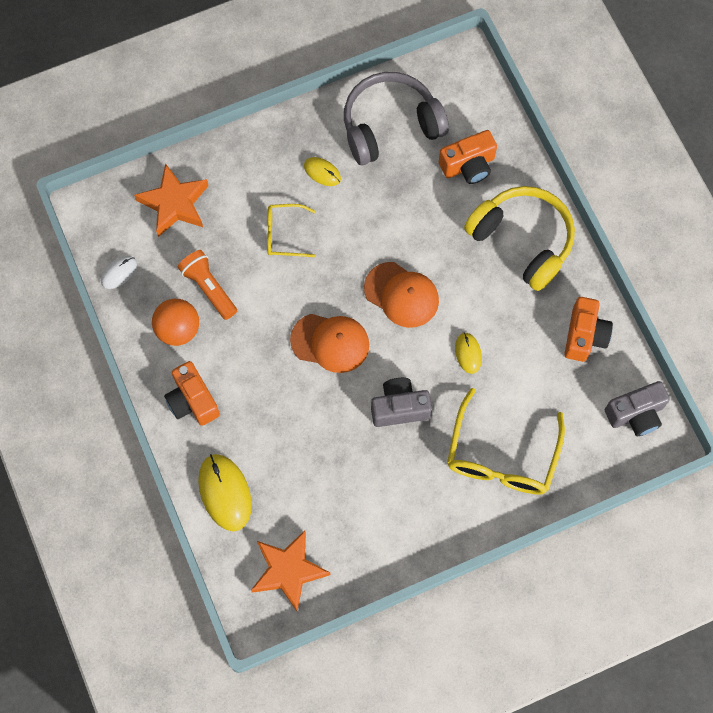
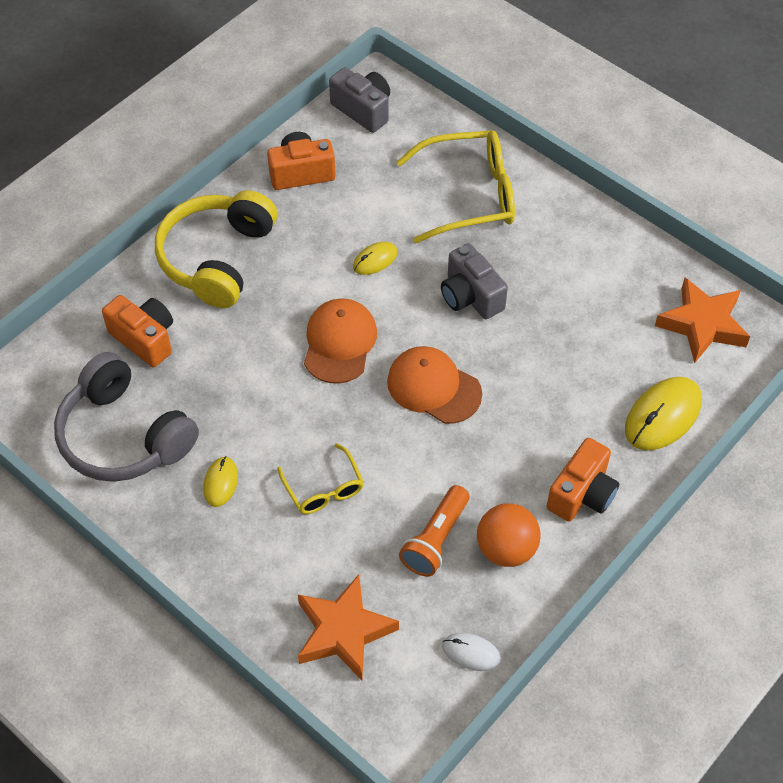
camera: 115 degrees left, 15 degrees down
orange cap [290,314,369,373] -> orange cap turned 45 degrees counterclockwise [387,346,482,424]

